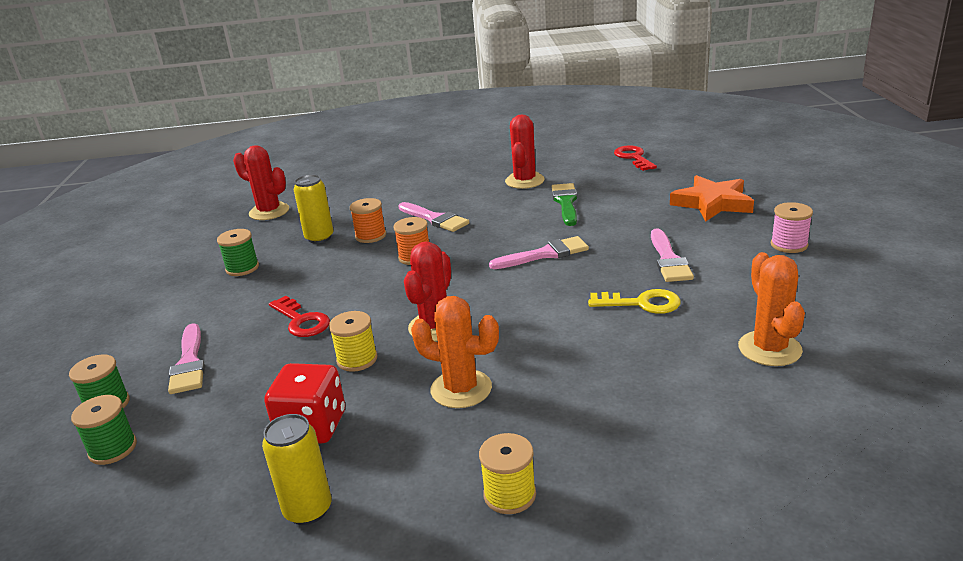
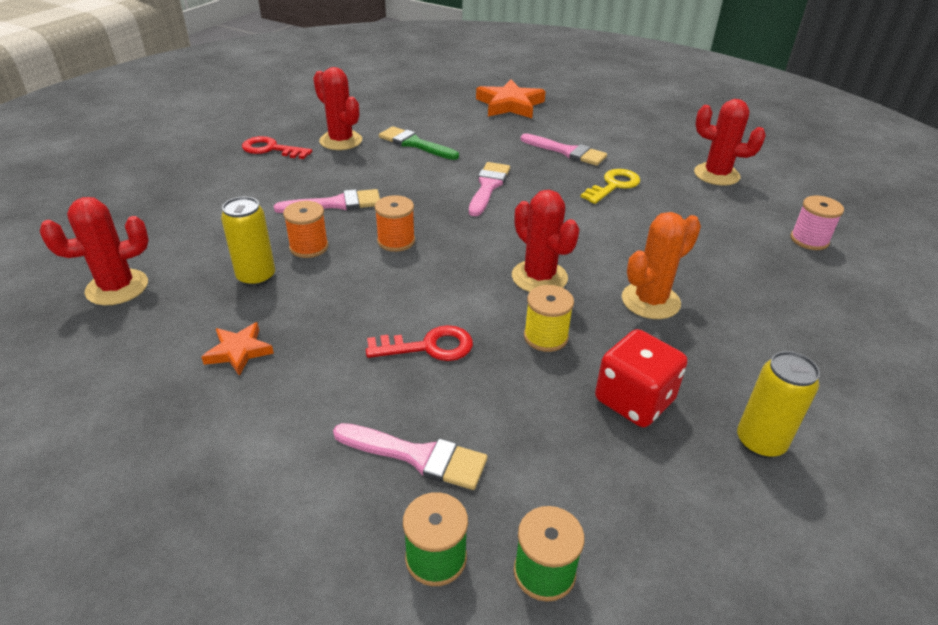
camera: 60 degrees left, 10 degrees up
green spool [217,229,259,276] -> orange star [201,322,274,376]
yellow spool [479,433,536,514] -> none
red key [614,145,657,171] -> red key moved to [242,136,312,159]
orange cactus [738,252,805,366] -> red cactus [694,99,766,186]
pink spool [771,202,813,253] -> pink spool moved to [790,196,844,250]

